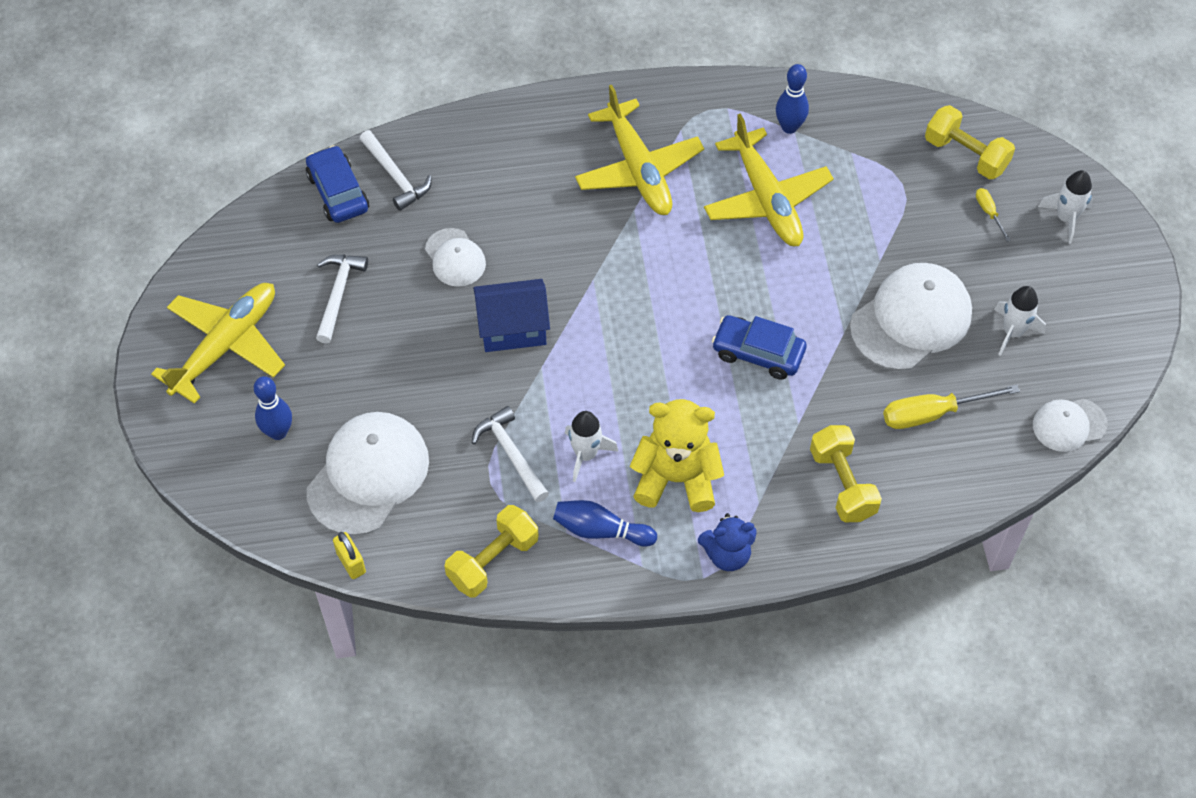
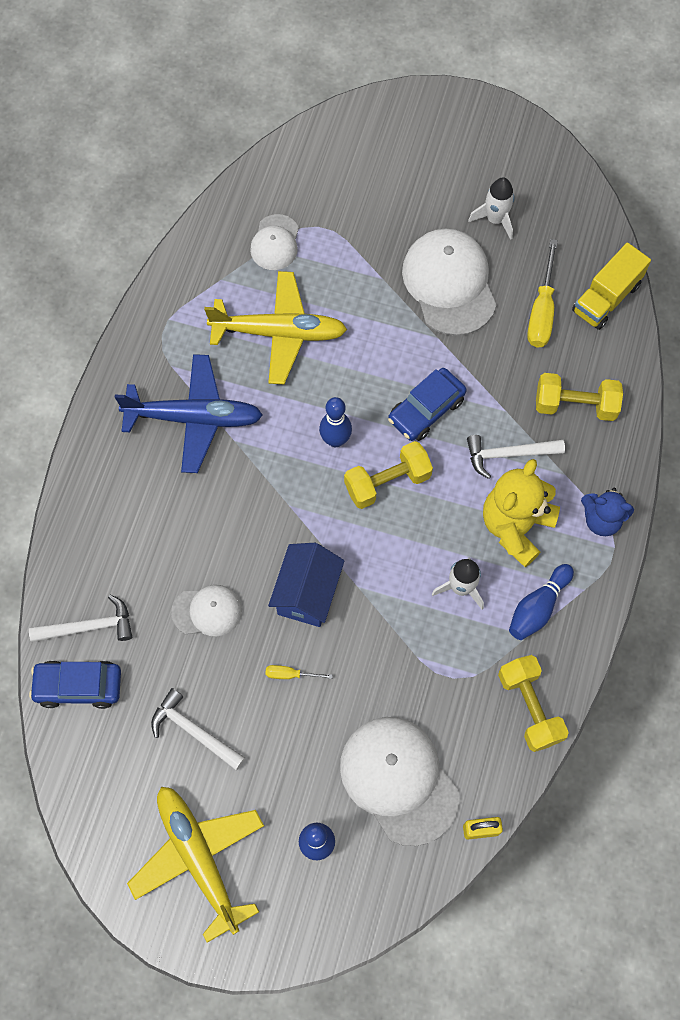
camera: 65 degrees left, 10 degrees up
white hammer [472,406,549,502] -> white hammer moved to [467,435,565,479]
yellow plane [575,85,704,215] -> blue plane [114,354,263,473]
blue teddy bear [698,513,757,571] -> blue teddy bear turned 90 degrees clockwise [581,488,634,536]
blue bowling pin [776,64,809,134] -> blue bowling pin moved to [319,397,352,447]
yellow dumbbell [925,105,1015,179] -> yellow dumbbell moved to [344,441,433,509]
yellow screwdriver [976,188,1011,242] -> yellow screwdriver moved to [266,665,333,679]
white cap [1033,399,1107,452] -> white cap moved to [250,214,299,270]
white rocket [1038,170,1093,244] -> none
none -> yellow truck [572,243,651,330]

